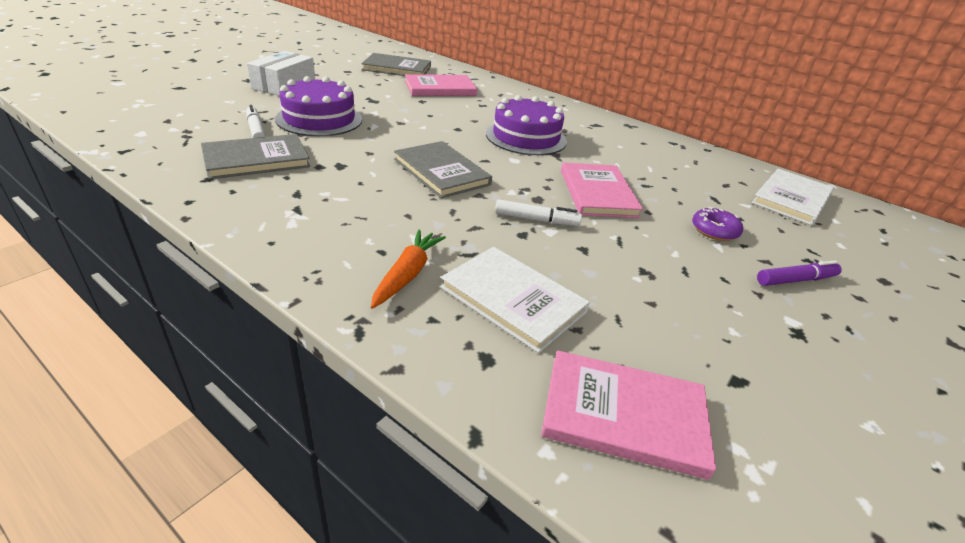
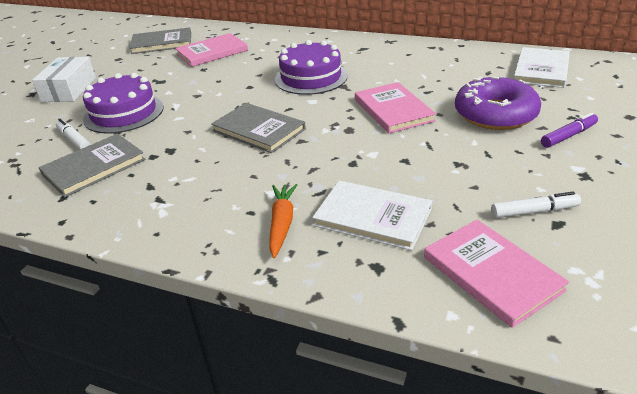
camera: 10 degrees left, 0 degrees up
white marker [495,199,582,226] -> white marker moved to [491,191,581,218]
pink book [541,350,716,480] -> pink book turned 60 degrees clockwise [424,220,569,328]
purple donut [692,207,743,241] -> purple donut [455,76,541,130], size x2.06

